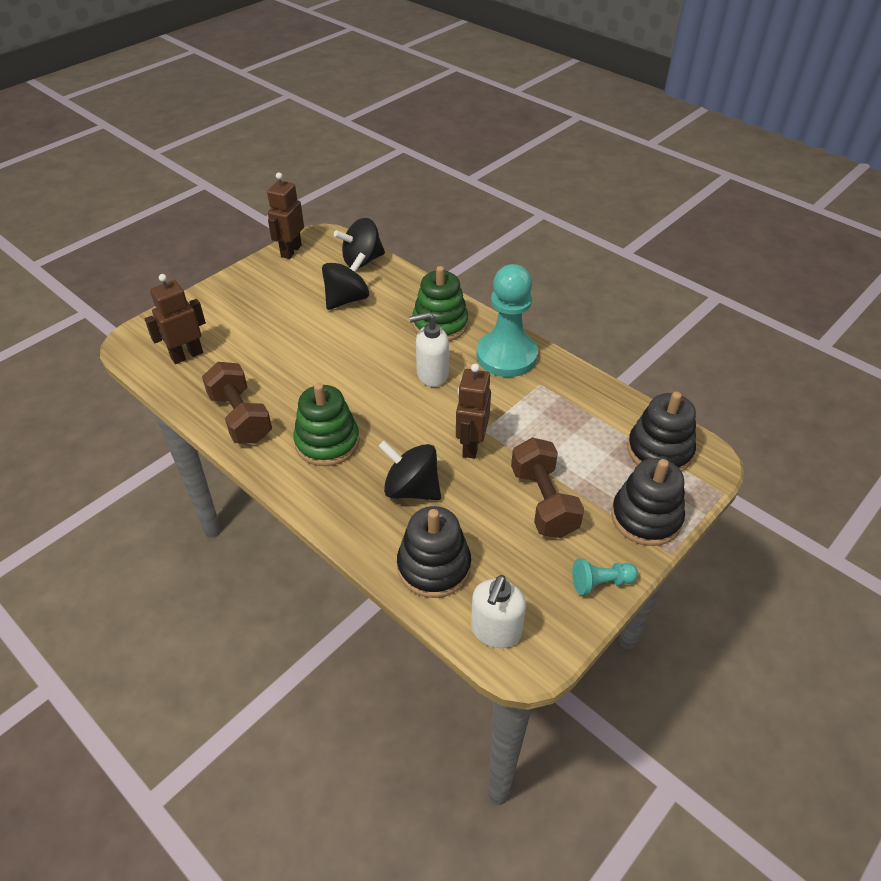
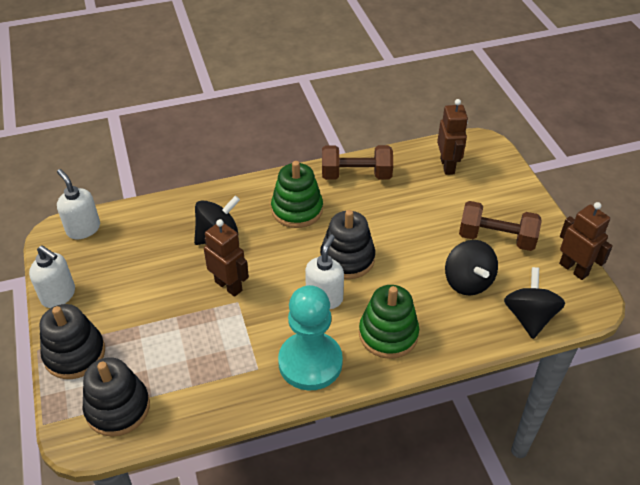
camera: 120 degrees right, 0 degrees up
black stacking toy [397,506,471,598] -> black stacking toy moved to [320,210,375,279]
brown dumbbell [511,437,584,538] -> brown dumbbell moved to [459,201,542,251]
turquoise pawn [572,559,638,595] -> white soap dispenser [29,246,75,308]

